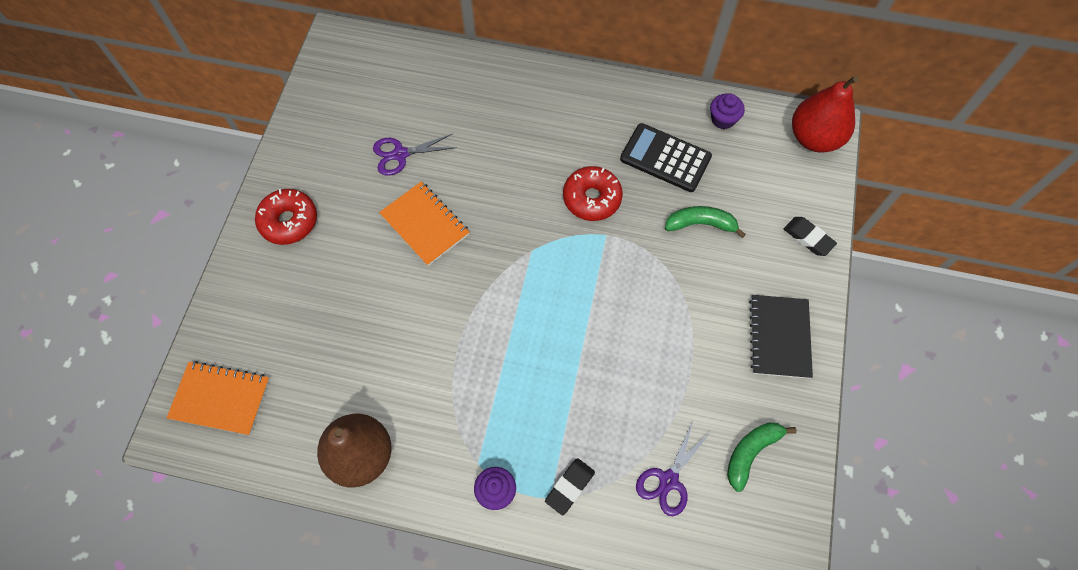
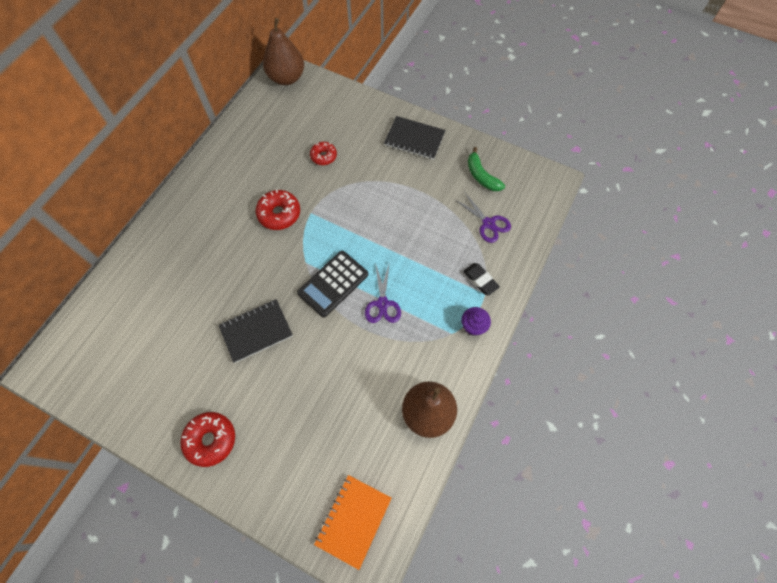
camera: 75 degrees left, 0 degrees up
purple scissors [373,134,457,176] -> purple scissors moved to [365,263,401,323]
orange notebook [379,182,470,266] -> black notebook [219,299,293,363]
black calculator [620,123,712,192] -> black calculator moved to [297,251,368,318]
green banana [665,206,746,238] -> red donut [310,142,337,165]
purple cupcake [710,94,745,129] -> none
black eraser [784,217,837,256] -> none
red pear [792,76,859,152] -> brown pear [263,18,304,85]

